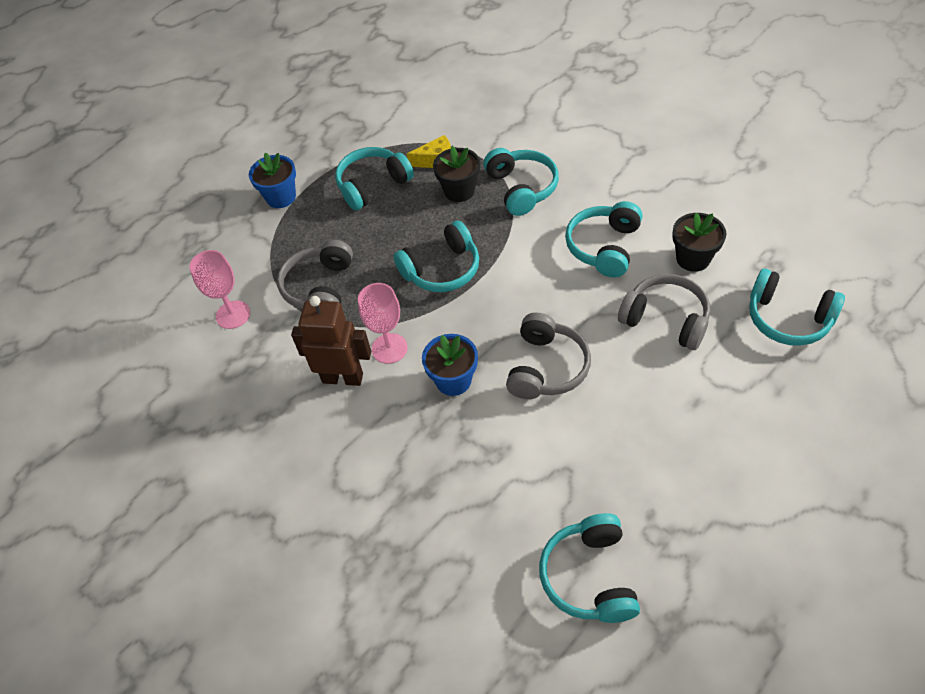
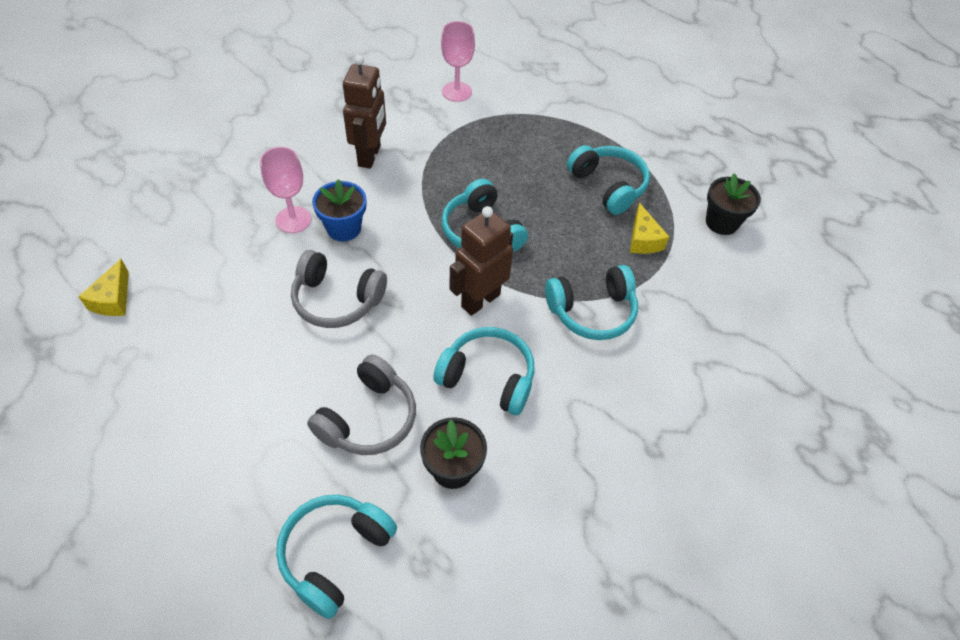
camera: 85 degrees right, 0 degrees up
blue flower pot [249,152,296,208] -> none
grey headphones [277,240,353,309] -> none
pink goblet [358,283,408,364] -> pink goblet moved to [260,147,311,233]
black flower pot [433,146,480,202] -> black flower pot moved to [706,173,761,235]
turquoise headphones [539,513,640,623] -> yellow cheese [78,259,129,316]
none -> brown robot [449,206,513,316]

